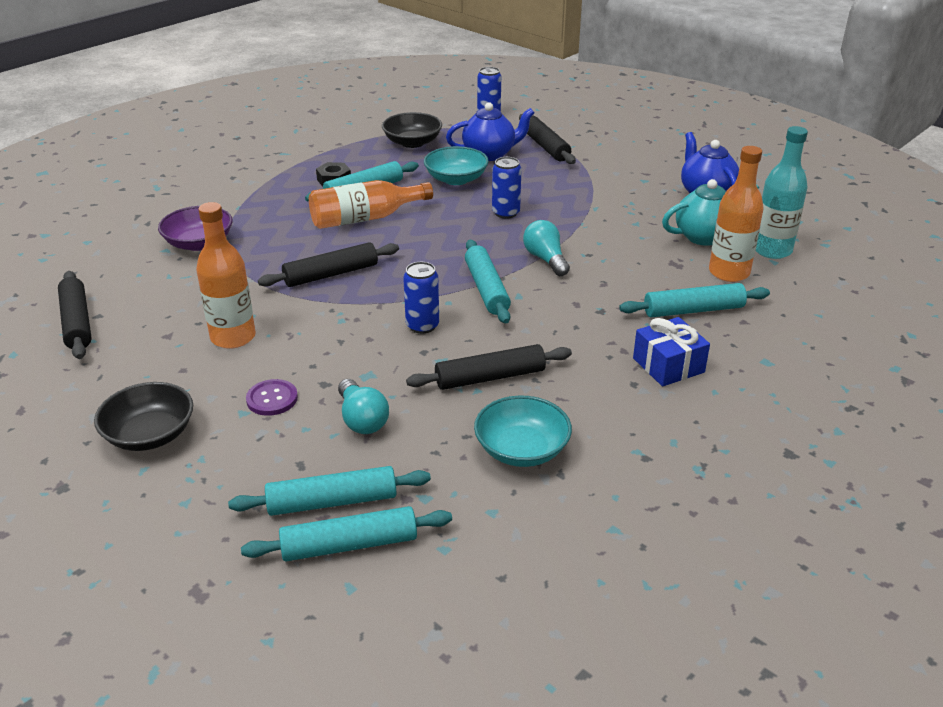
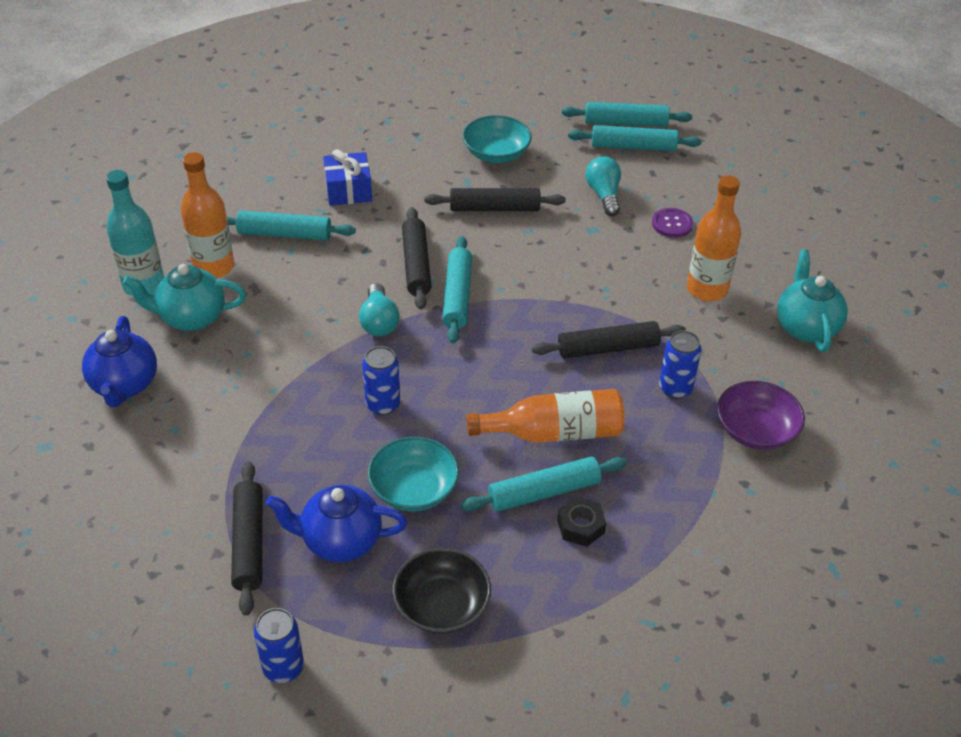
camera: 165 degrees left, 10 degrees up
black rolling pin [58,271,92,359] -> black rolling pin moved to [402,207,431,310]
black bowl [94,382,193,451] -> none
blue can [403,262,439,334] -> blue can moved to [659,330,702,399]
none -> turquoise teapot [777,249,848,352]

